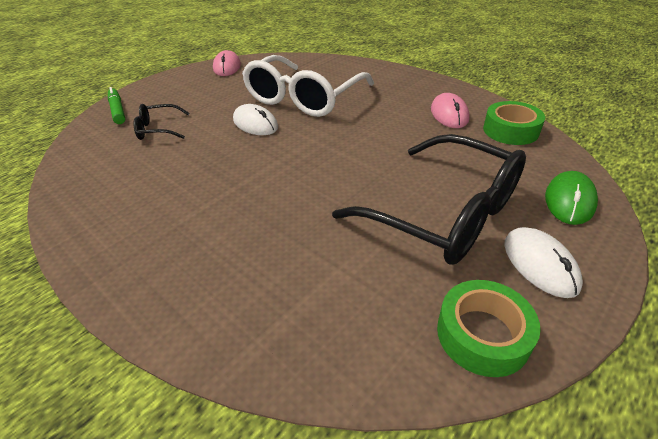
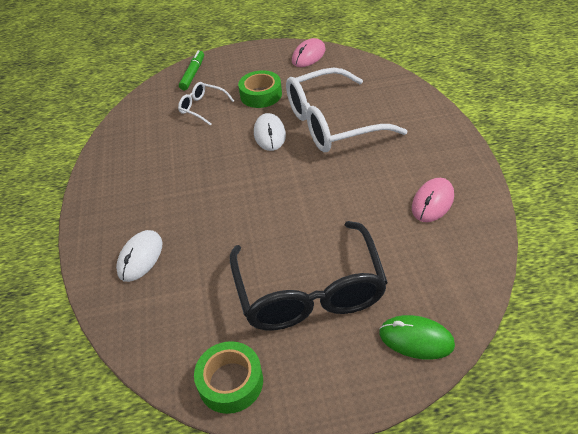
camera: 40 degrees right, 5 degrees up
black glasses [133,104,190,140] -> white glasses [178,82,234,126]
green tape [483,101,545,145] -> green tape moved to [238,70,282,108]
white mouse [504,227,583,298] -> white mouse moved to [116,230,163,282]
green mouse [545,171,598,225] -> green mouse turned 45 degrees clockwise [379,315,455,359]

